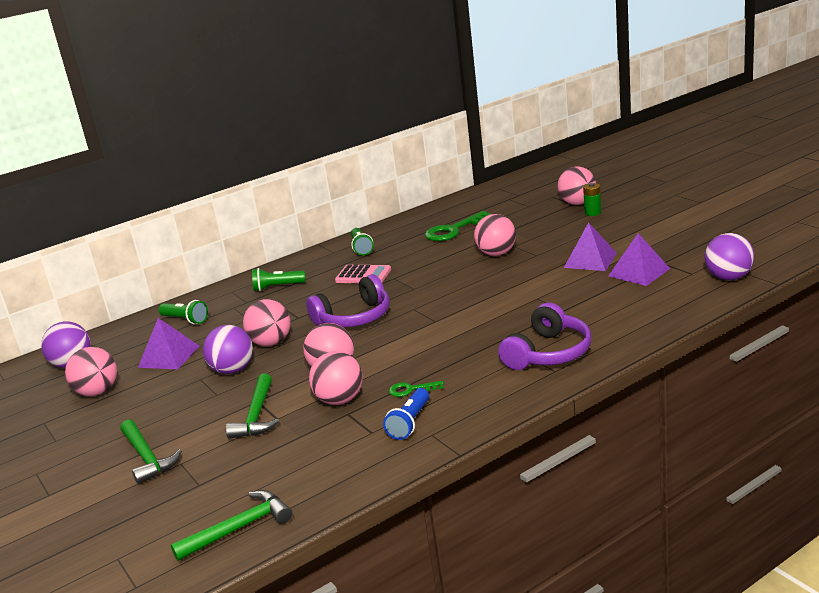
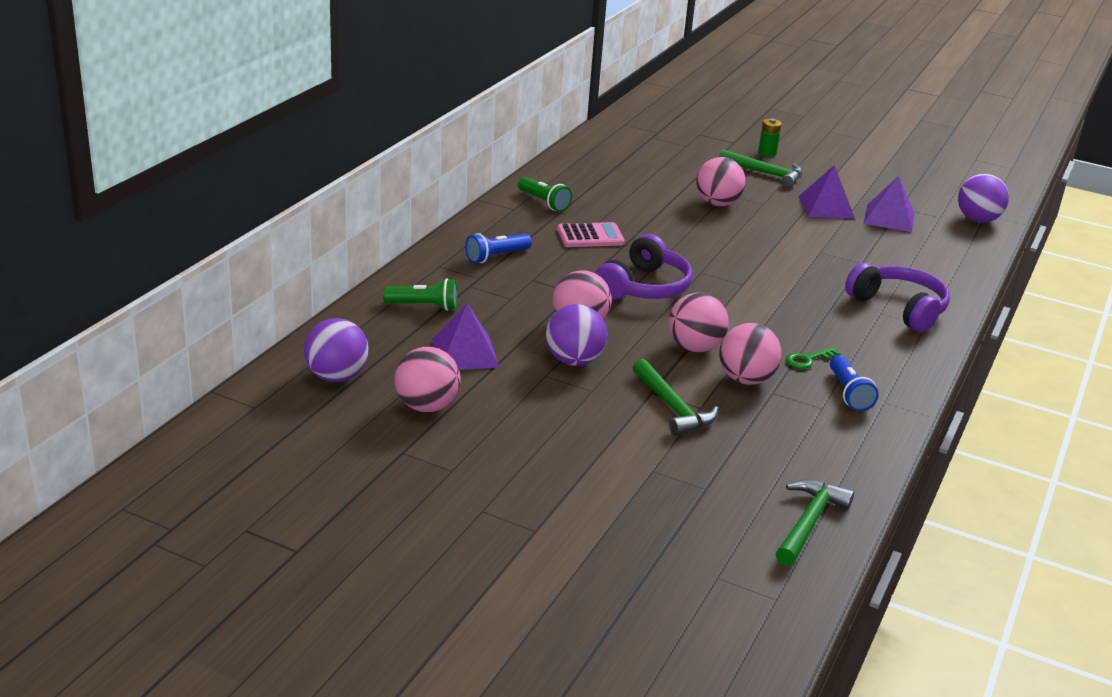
camera: 35 degrees left, 5 degrees up
green hammer [120,420,182,485] -> green hammer moved to [719,150,802,188]
green flashlight [252,268,306,291] -> blue flashlight [465,233,532,263]
green key [425,211,490,241] -> none
purple headphones [498,303,592,370] -> purple headphones turned 45 degrees counterclockwise [845,262,950,332]
pink ball [558,167,596,205] -> none

